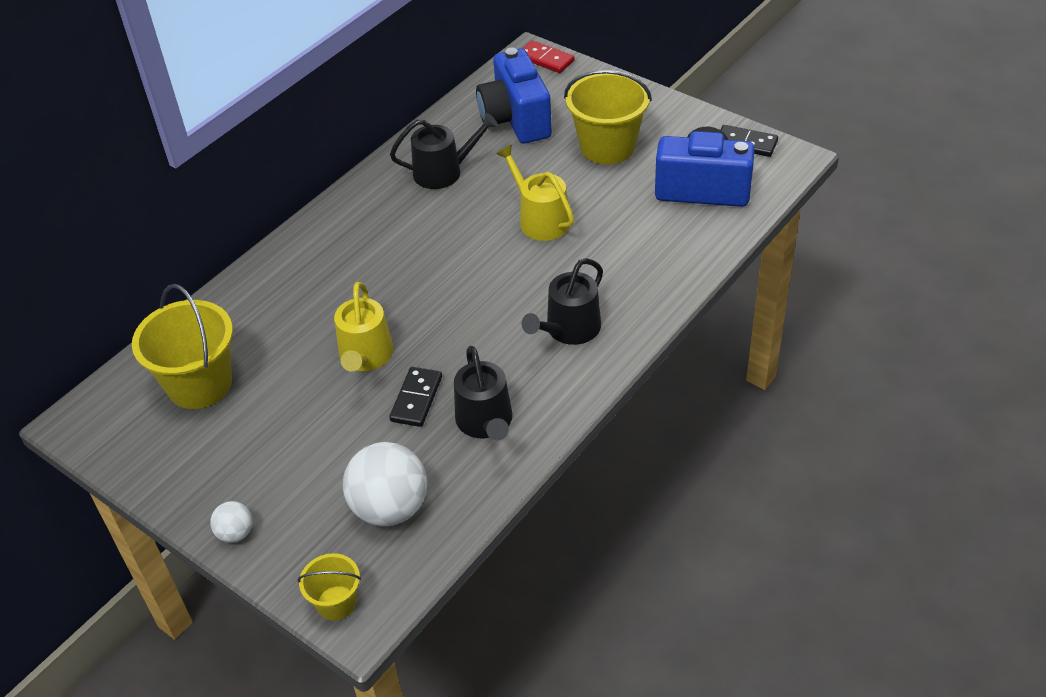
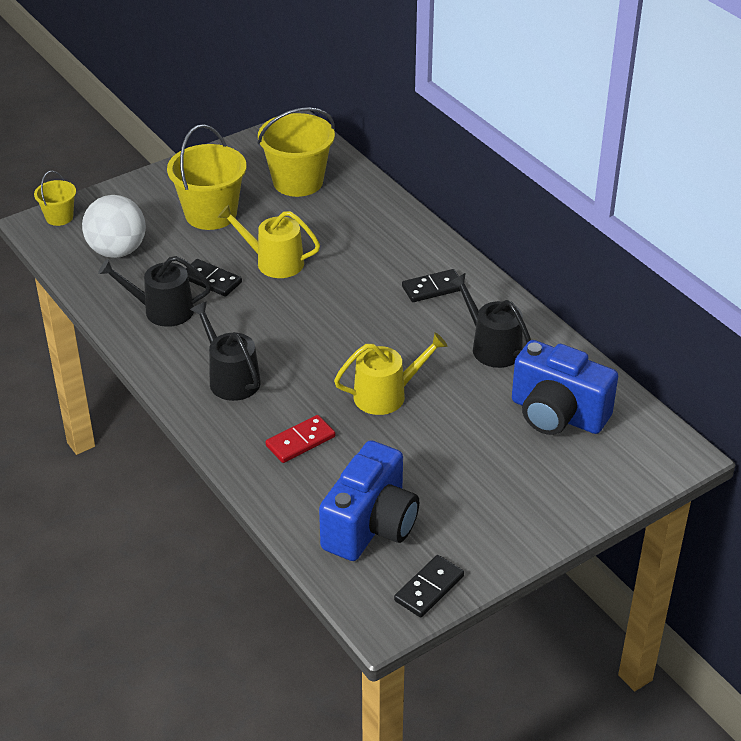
camera: 105 degrees right, 5 degrees down
white ball [210,501,253,543] -> none
black watering can [390,113,498,189] -> black watering can turned 135 degrees clockwise [450,273,531,368]
blue camera [476,48,552,143] -> blue camera turned 150 degrees counterclockwise [512,340,618,435]
red domino [522,40,575,73] -> red domino moved to [266,415,335,463]
yellow bucket [564,70,652,164] -> yellow bucket moved to [167,124,246,230]
none -> black domino [402,269,461,302]

